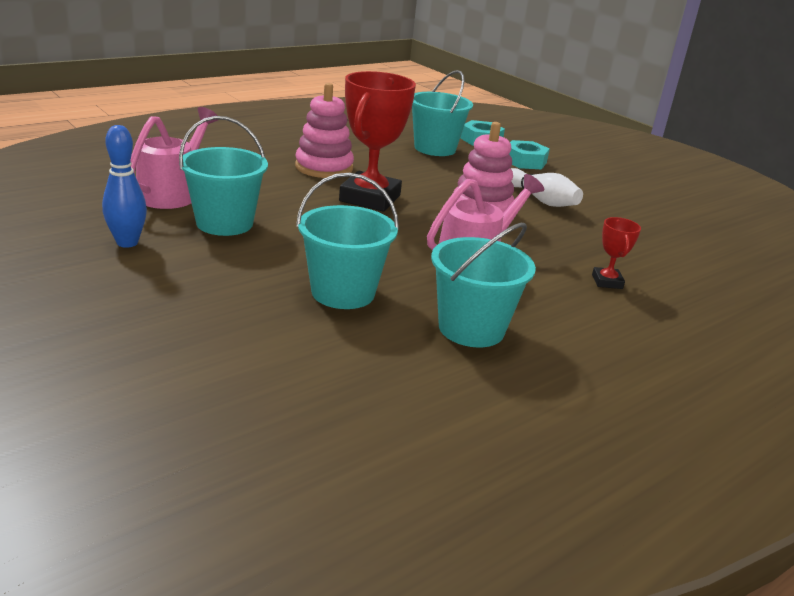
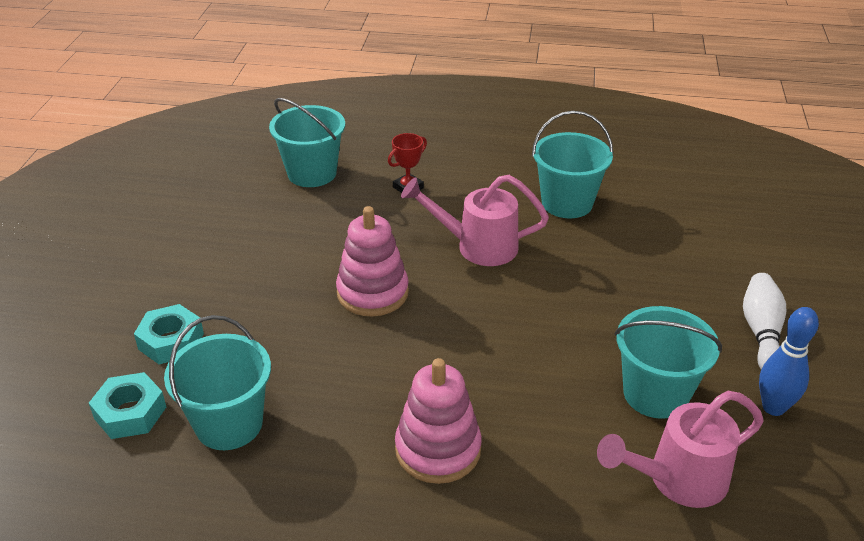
camera: 130 degrees left, 10 degrees up
turquoise bucket [296,173,399,309] -> turquoise bucket moved to [269,98,345,187]
red trophy [339,71,416,212] -> none
white bowling pin [511,168,583,207] -> white bowling pin moved to [743,273,786,369]

